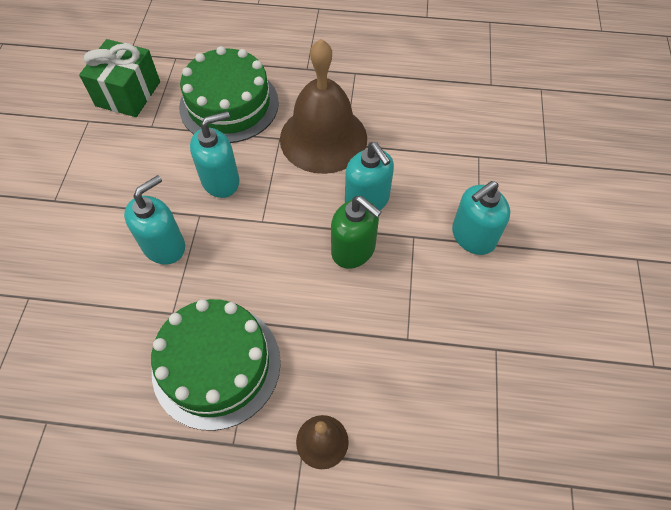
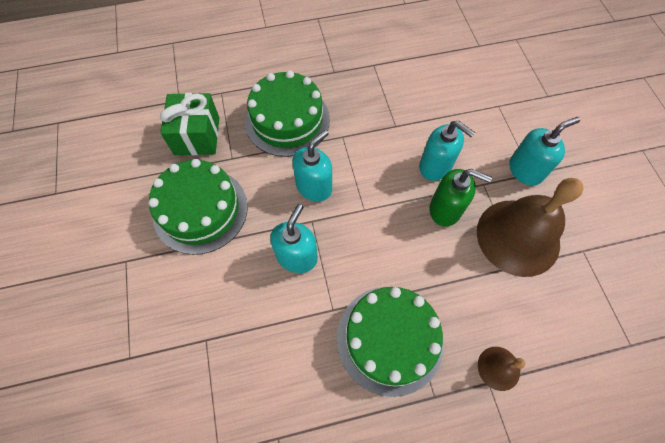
camera: 20 degrees left, 5 degrees up
brown bell [280,39,367,174] -> brown bell moved to [477,178,584,277]
turquoise soap dispenser [452,181,510,255] -> turquoise soap dispenser turned 150 degrees counterclockwise [509,117,580,186]
none -> green cake [148,159,248,255]

